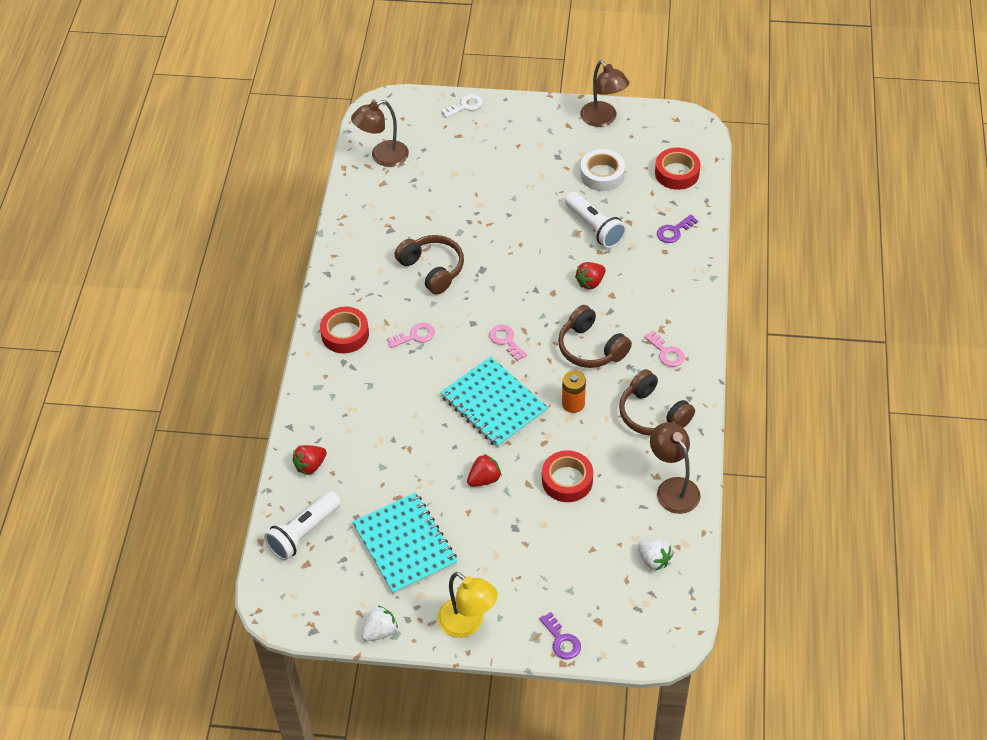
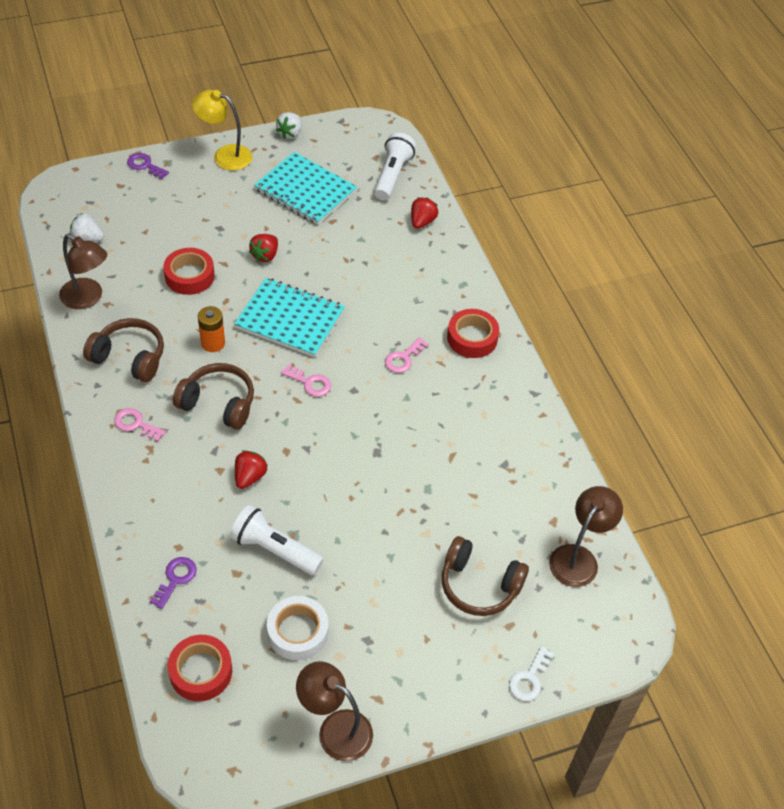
camera: 150 degrees right, 0 degrees up
brown headphones [394,235,464,295] -> brown headphones moved to [442,536,529,616]

